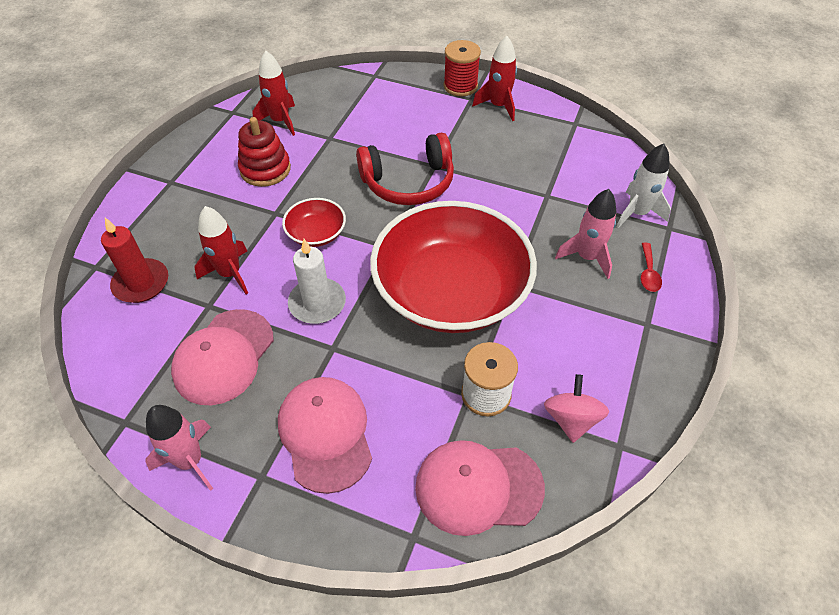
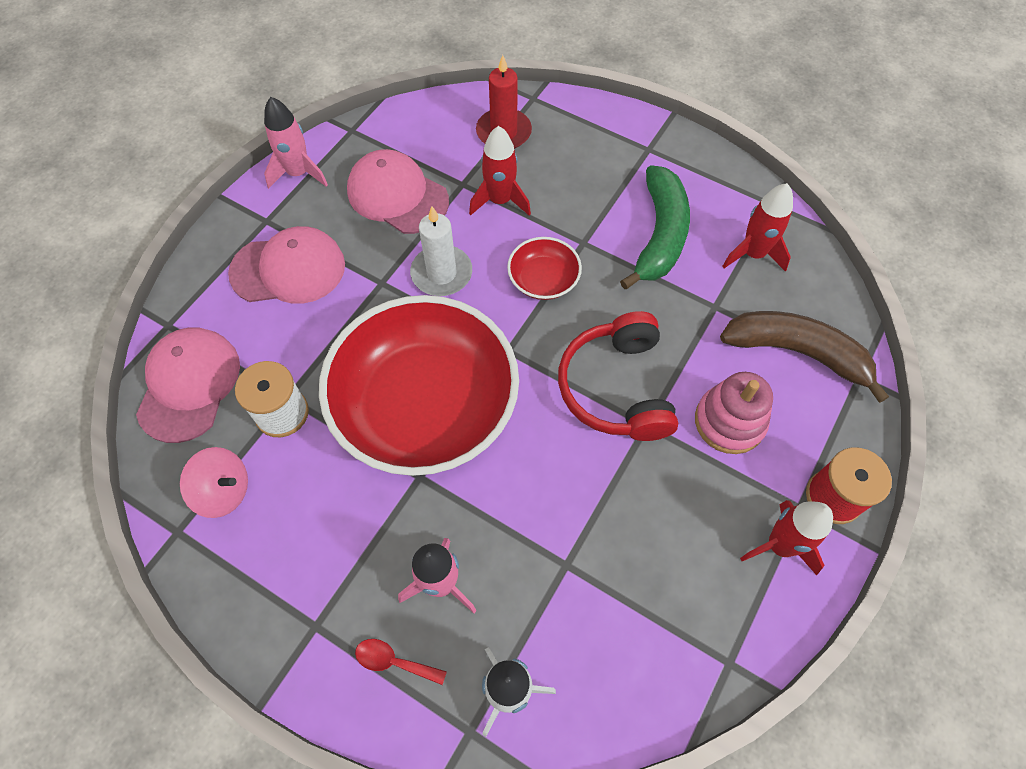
camera: 100 degrees right, 10 degrees up
red stacking toy [238,117,291,187] -> green banana [620,165,690,289]
none -> pink stacking toy [695,372,773,454]
none -> brown banana [720,311,889,403]

